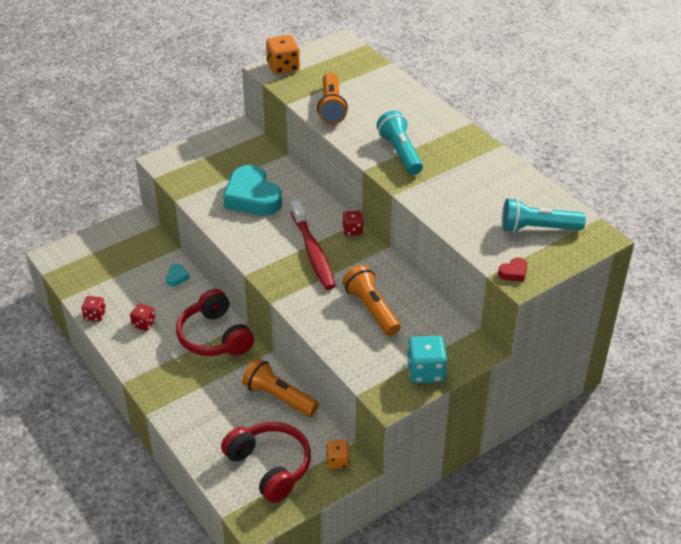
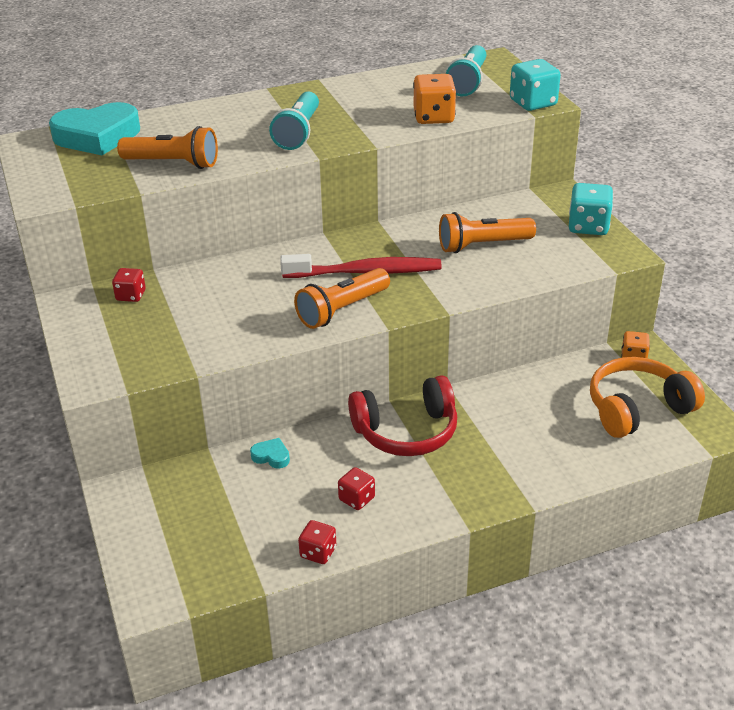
camera: 75 degrees left, 5 degrees down
red headphones [221,422,311,503] -> orange headphones [590,357,705,438]
turquoise heart [223,165,282,215] -> turquoise heart moved to [49,102,140,155]
orange flashlight [242,358,319,417] -> orange flashlight moved to [294,268,390,329]
orange dice [266,35,300,74] -> orange dice moved to [413,74,456,124]
red dice [343,211,363,236] -> red dice moved to [112,268,146,302]
turquoise flashlight [377,111,423,175] -> turquoise flashlight turned 75 degrees counterclockwise [269,91,319,150]
red heart [498,258,527,281] -> turquoise dice [510,59,561,111]

